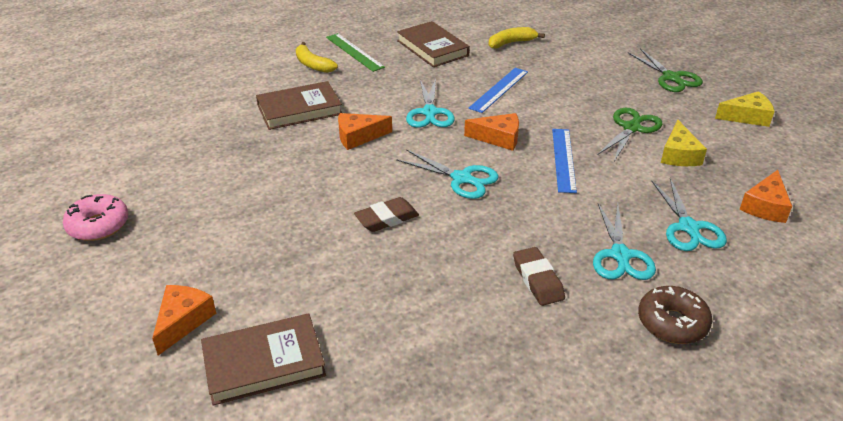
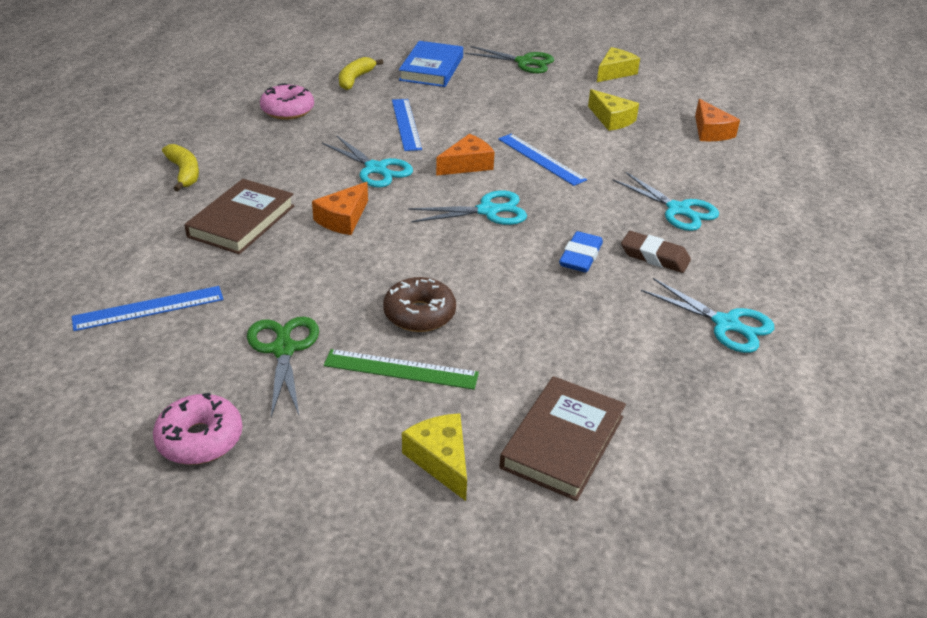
camera: 45 degrees left, 0 degrees up
orange cheese [152,285,216,355] -> yellow cheese [402,413,467,501]
yellow banana [295,42,338,73] -> yellow banana turned 120 degrees counterclockwise [162,144,199,191]
green ruler [326,33,385,72] -> green ruler moved to [324,349,479,390]
brown eraser [354,197,419,232] -> none
brown book [397,21,470,67] -> pink donut [260,83,314,120]
green scissors [597,108,662,161] -> green scissors moved to [247,317,319,417]
brown donut [638,286,712,344] -> brown donut moved to [383,277,456,332]
turquoise scissors [651,178,727,251] -> turquoise scissors moved to [641,278,774,353]
none -> blue ruler [72,286,224,331]
none -> blue book [399,41,463,87]
none -> blue eraser [559,231,603,272]

